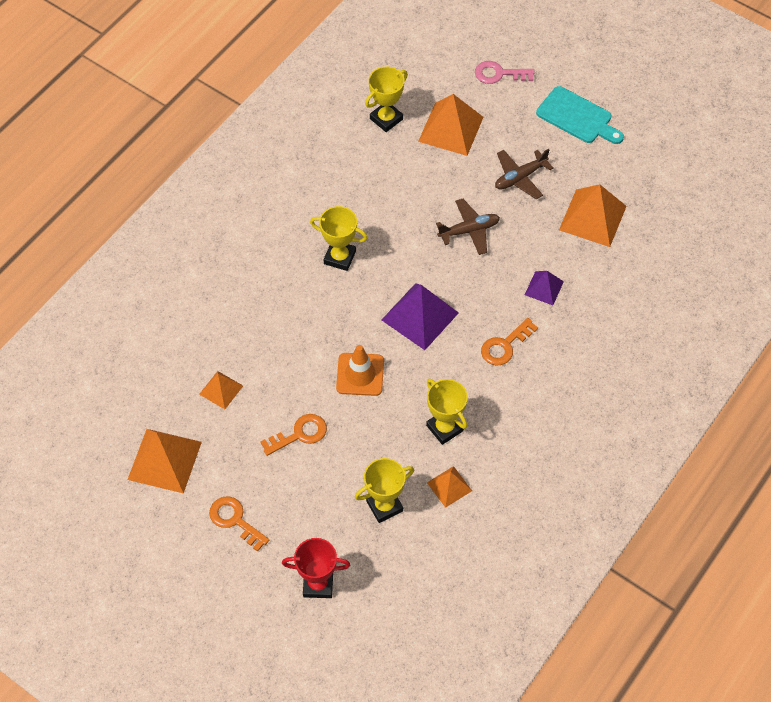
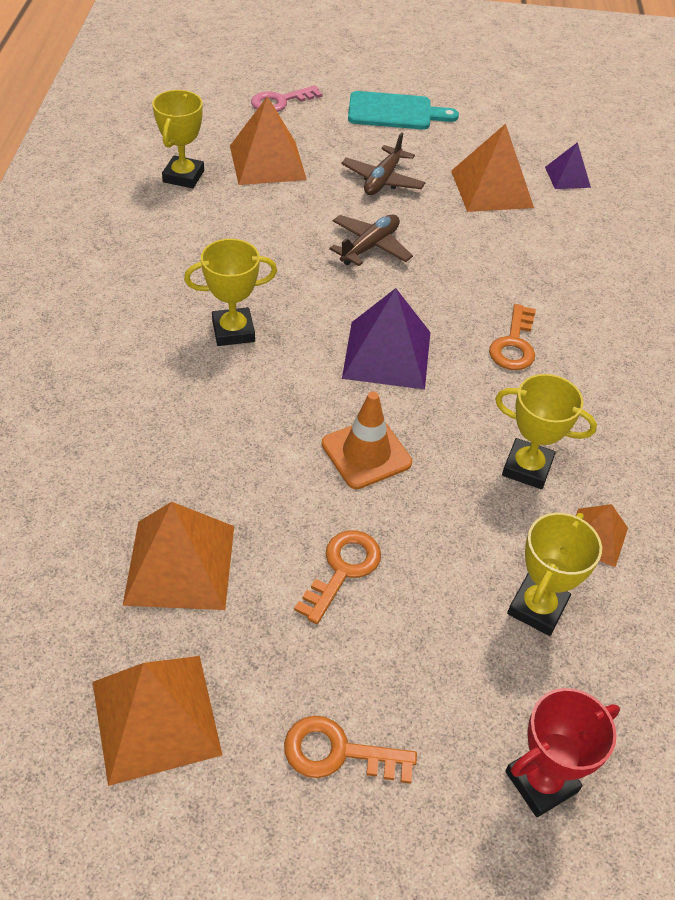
camera: 35 degrees left, 10 degrees down
orange pyramid [199,371,243,409] -> orange pyramid [123,502,234,610], size x1.80
purple pyramid [525,271,564,305] -> purple pyramid moved to [545,142,591,189]

